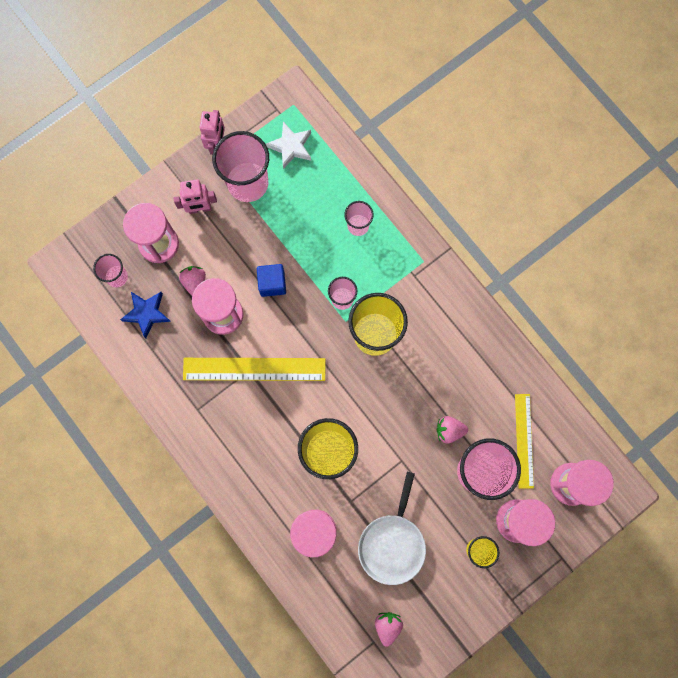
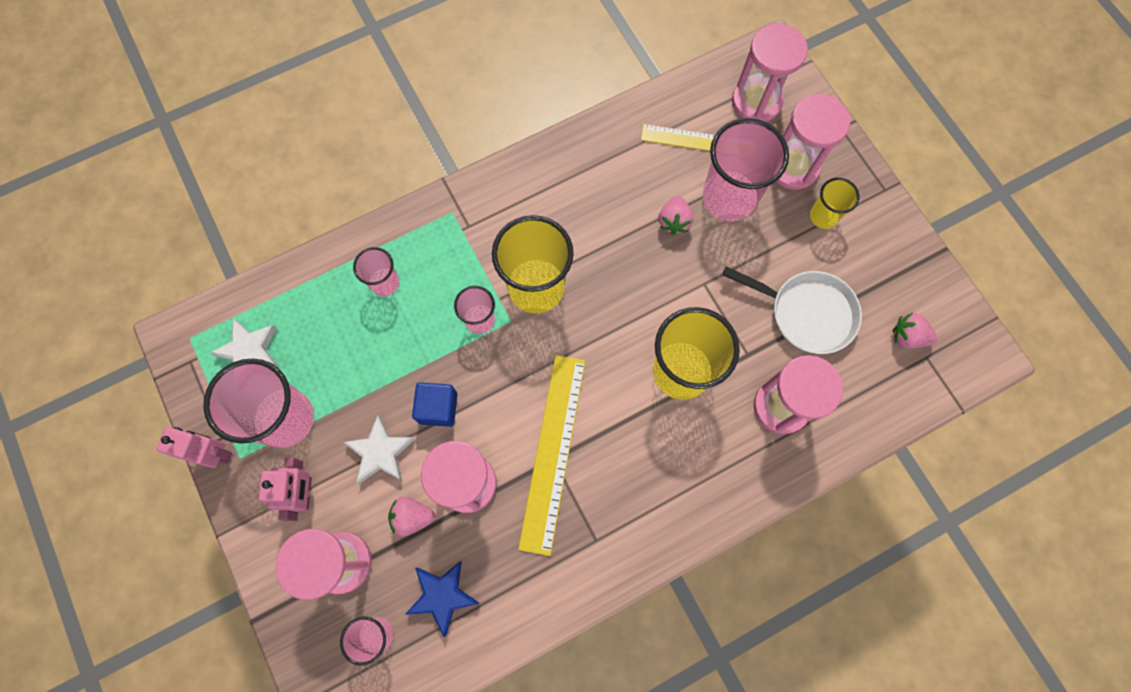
camera: 80 degrees left, 5 degrees down
none -> white star [343,415,415,484]

